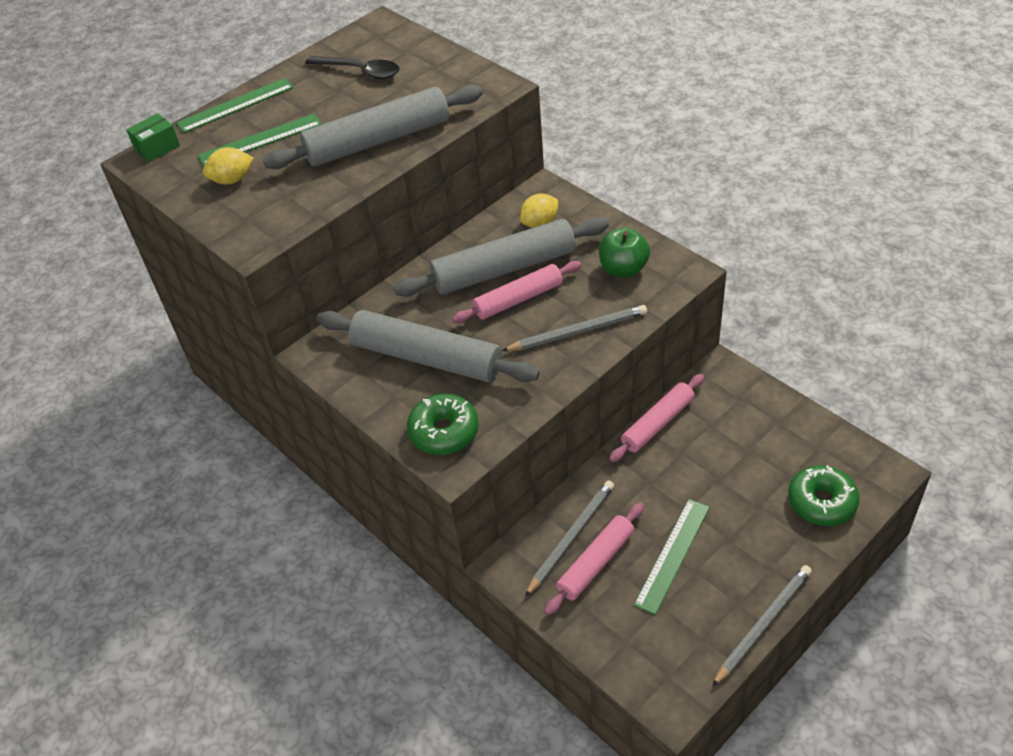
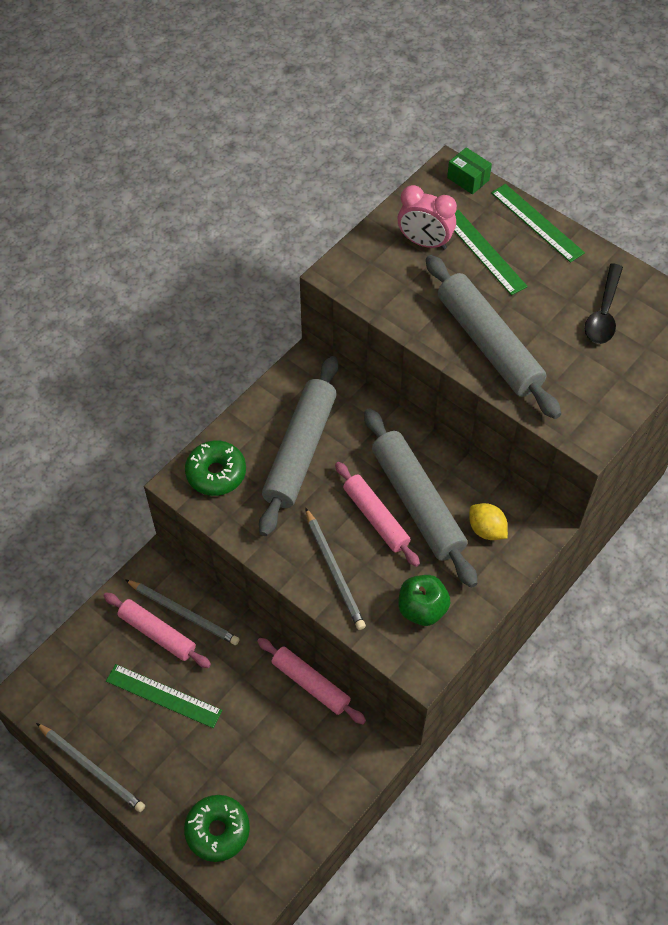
camera: 80 degrees right, 10 degrees up
yellow lemon [203,147,253,184] -> pink clock [398,185,457,250]

